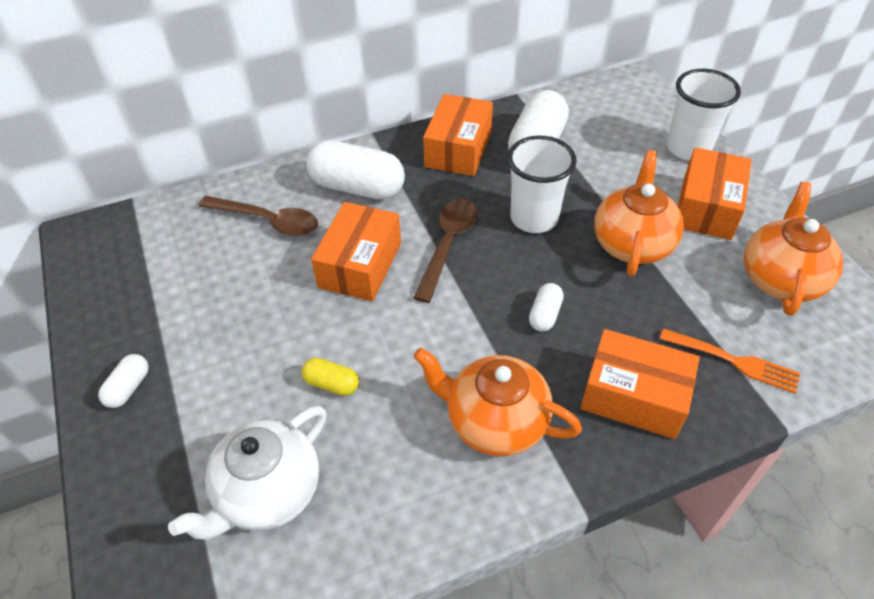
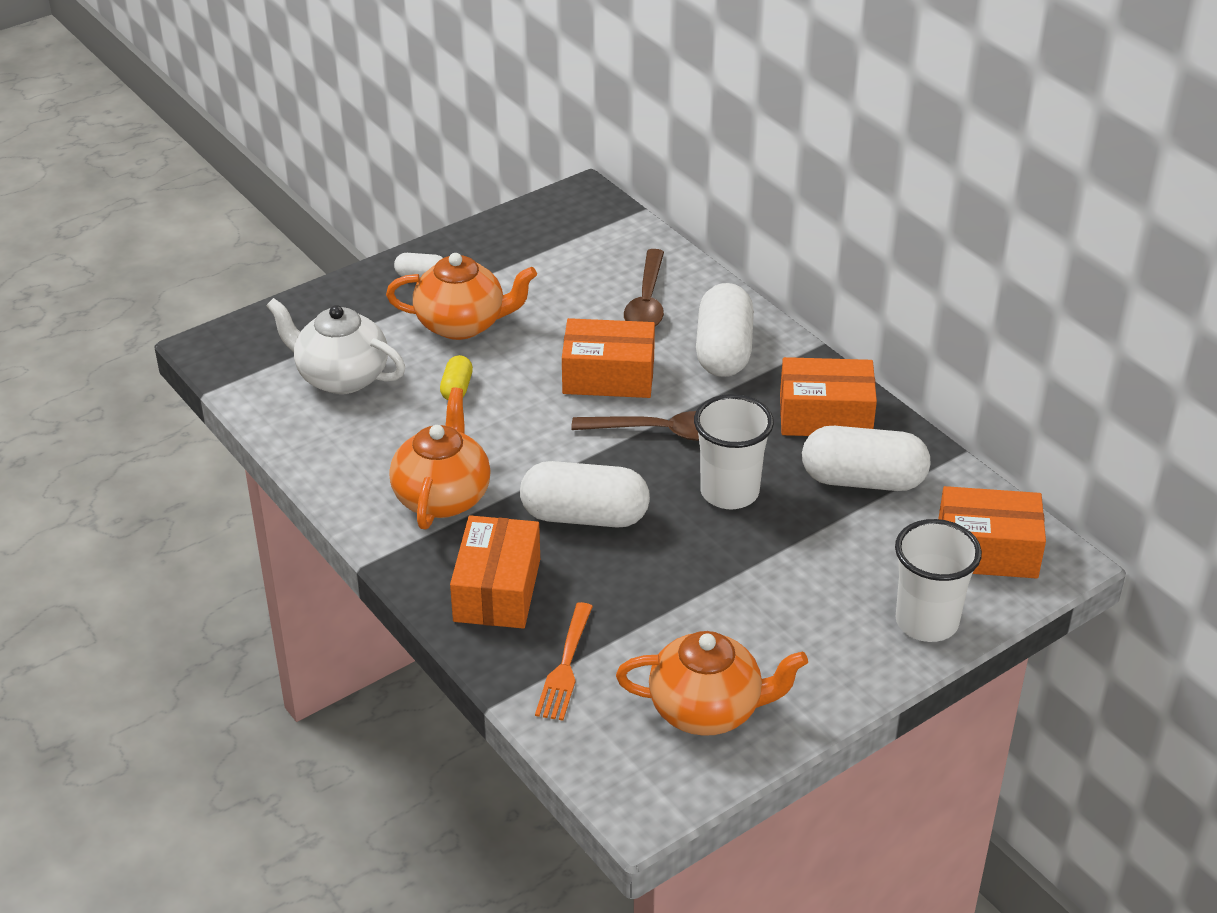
camera: 75 degrees right, 10 degrees down
white capsule [529,283,564,332] -> white capsule [520,461,650,528], size x2.09
orange teapot [594,150,684,276] -> orange teapot moved to [386,253,537,340]
orange box [678,147,752,240] -> orange box moved to [938,486,1046,579]

